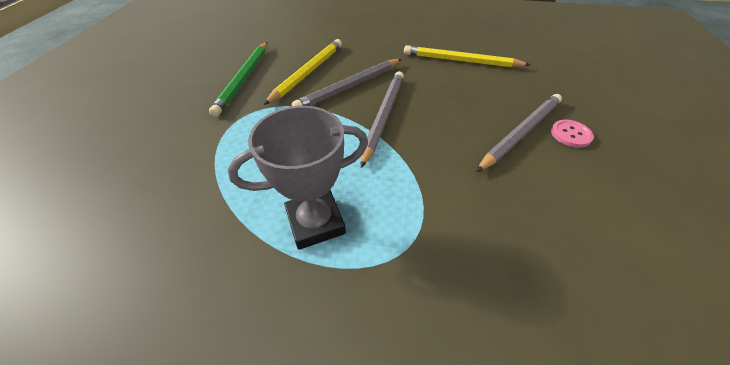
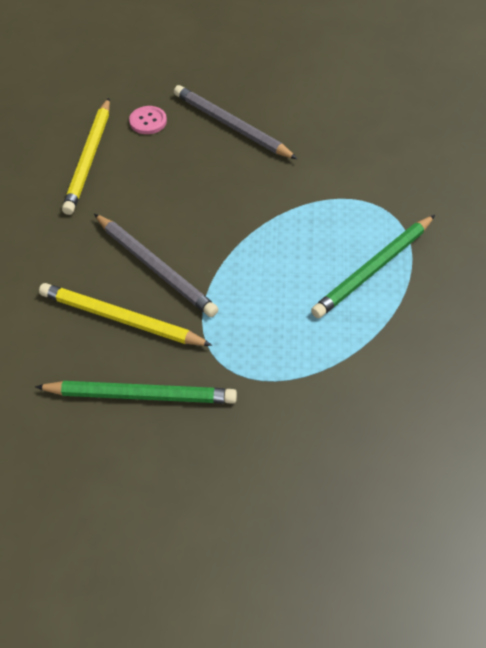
camera: 95 degrees left, 5 degrees up
grey trophy [228,106,368,250] -> green pencil [311,215,435,318]
grey pencil [361,71,404,168] -> none
pink button [551,120,594,148] -> pink button moved to [129,106,167,134]

